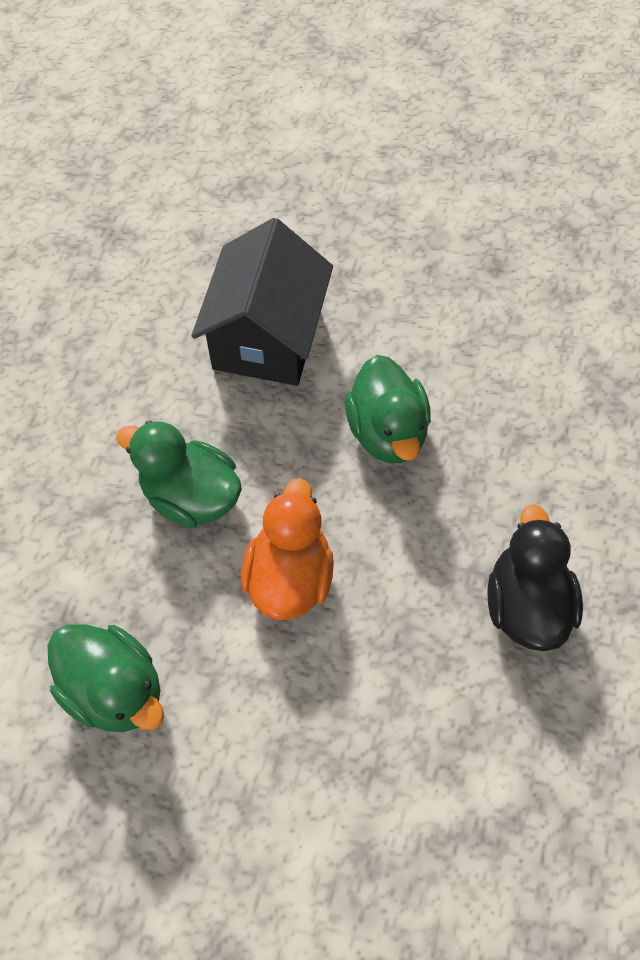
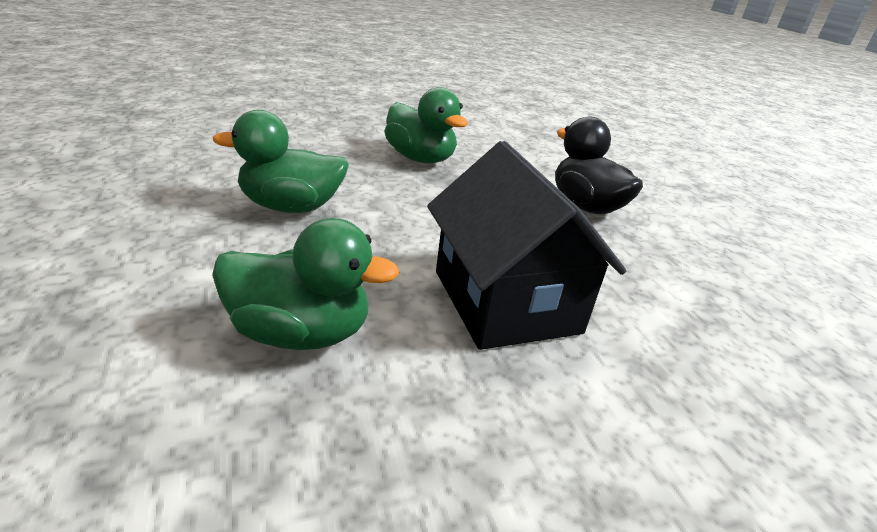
camera: 35 degrees left, 30 degrees down
black house [191,218,333,386] -> black house moved to [427,141,626,350]
orange duck [241,478,334,620] -> none

